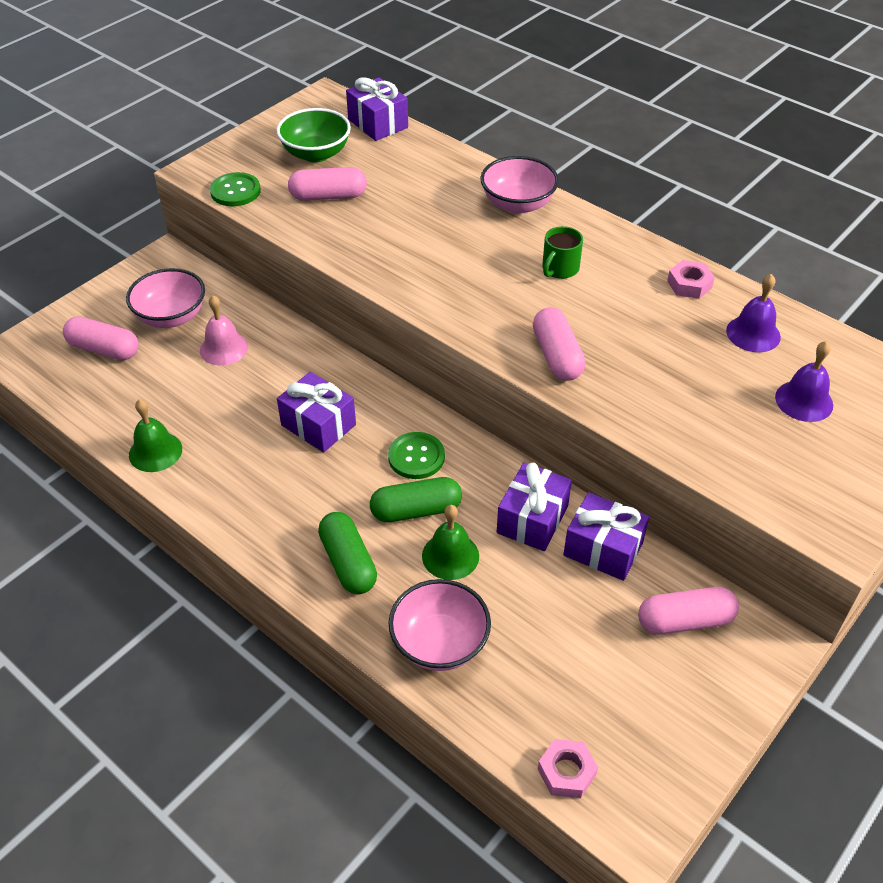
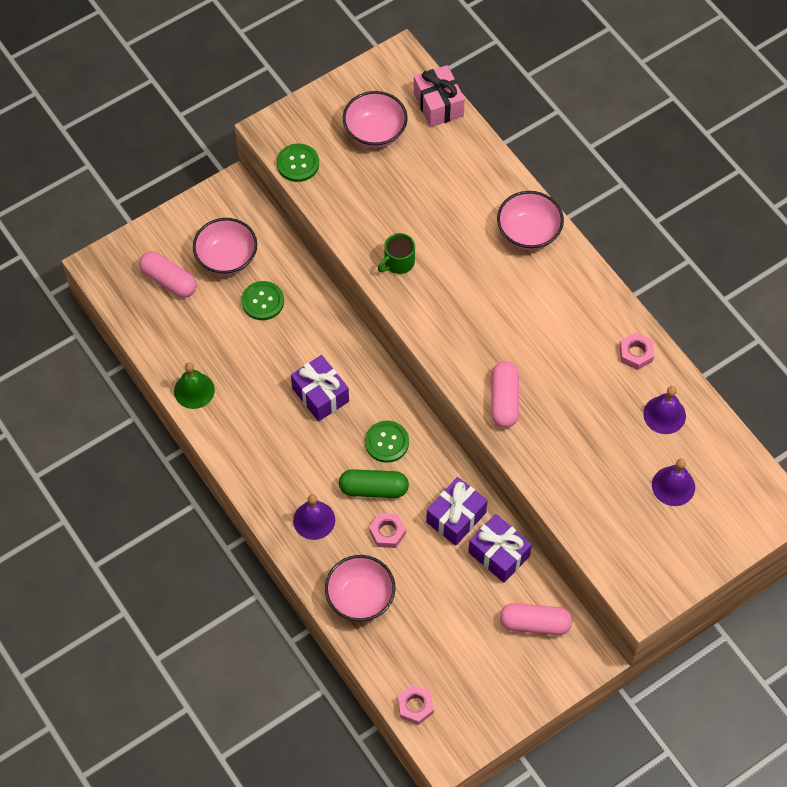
camera: 15 degrees right, 15 degrees up
pink bell [200,295,248,365] -> green button [241,281,284,320]
green bowl [276,108,351,162] -> pink bowl [343,91,408,148]
pink capsule [288,167,367,201] -> none
green capsule [318,512,377,594] -> purple bell [293,494,335,540]
purple gift [346,77,408,141] -> pink gift [414,65,465,127]
green bell [422,505,479,580] -> pink nut [369,513,406,548]
green mug [542,226,583,279] -> green mug moved to [378,233,415,274]

